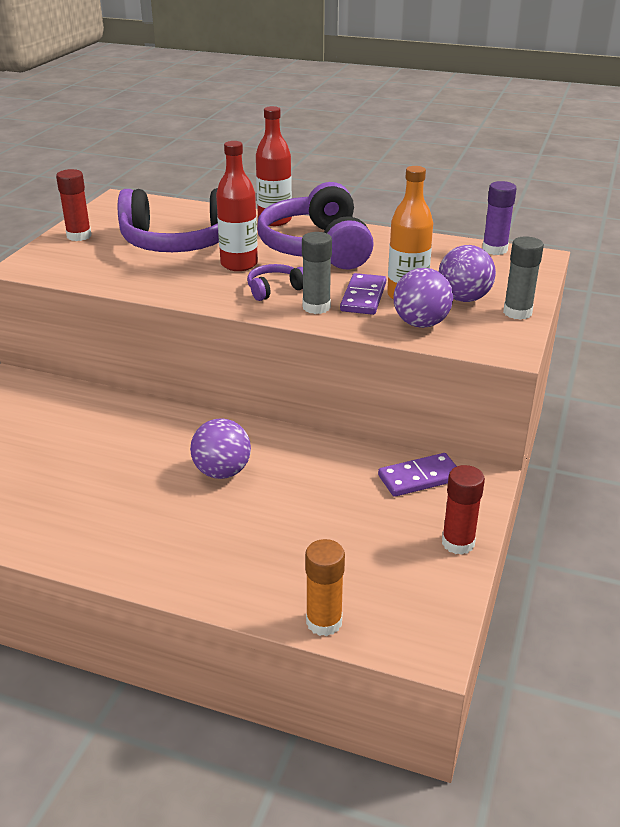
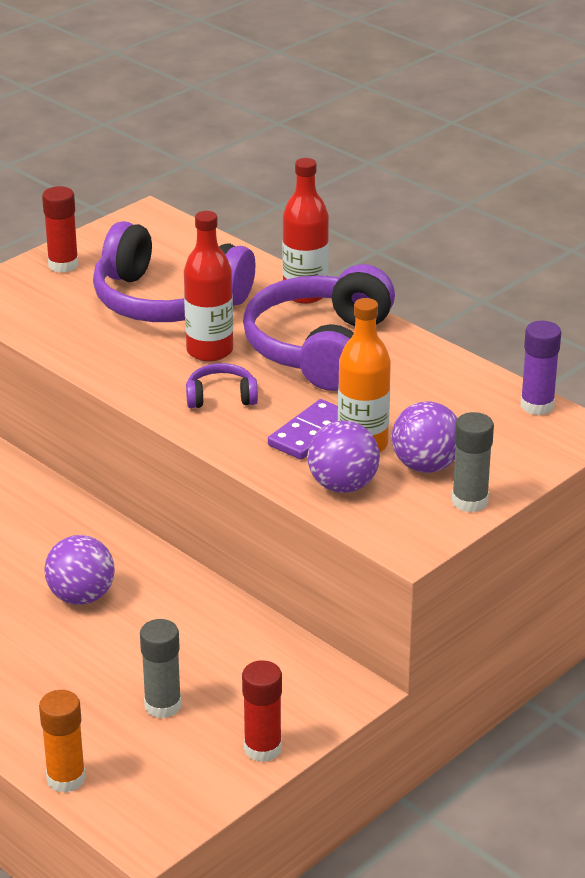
camera: 25 degrees right, 0 degrees up
grey glue stick [302,232,332,314] -> grey glue stick moved to [140,619,181,718]
purple domino [378,453,457,497] -> none

